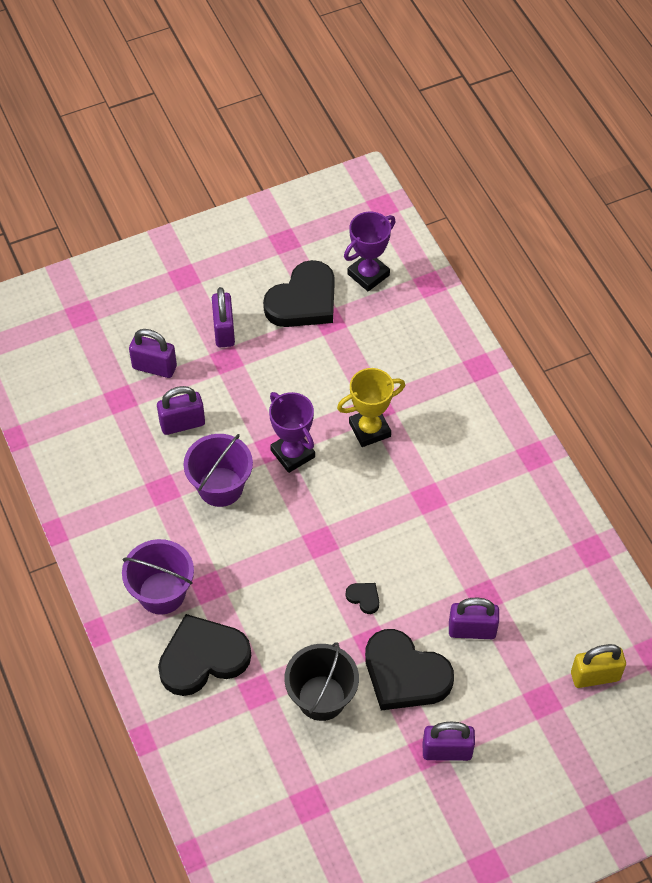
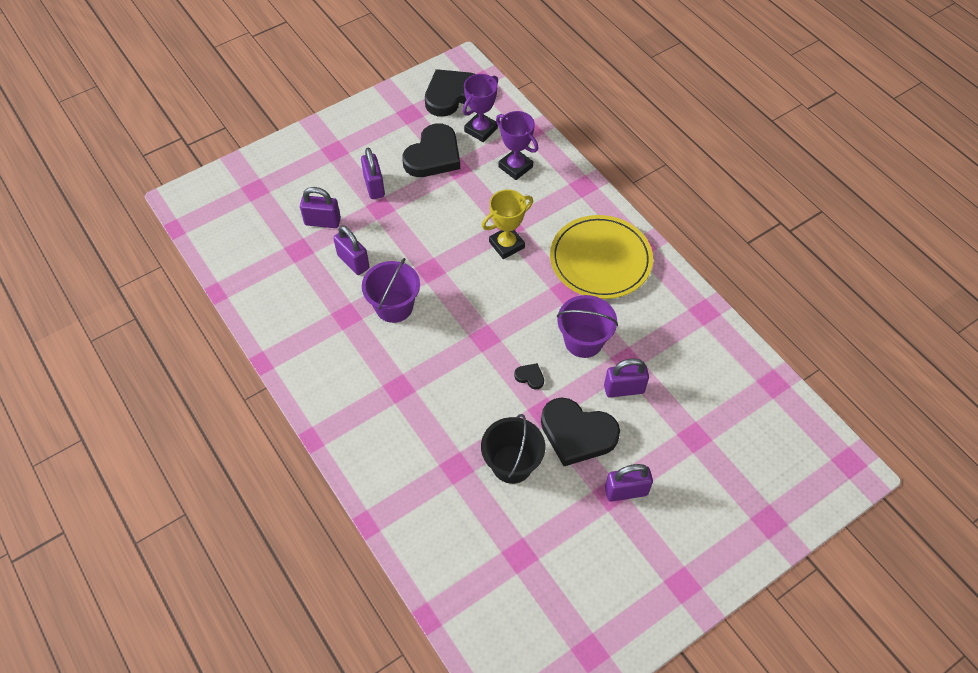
camera: 10 degrees left, 0 degrees up
purple bucket [122,539,194,615] -> purple bucket moved to [557,295,618,358]
purple padlock [157,386,205,435] -> purple padlock turned 75 degrees clockwise [333,225,369,275]
black heart [158,614,251,696] -> black heart moved to [425,69,475,117]
purple trophy [269,392,315,473] -> purple trophy moved to [496,111,538,180]
yellow padlock [571,644,626,688] -> none
none -> yellow plate [550,215,653,299]

